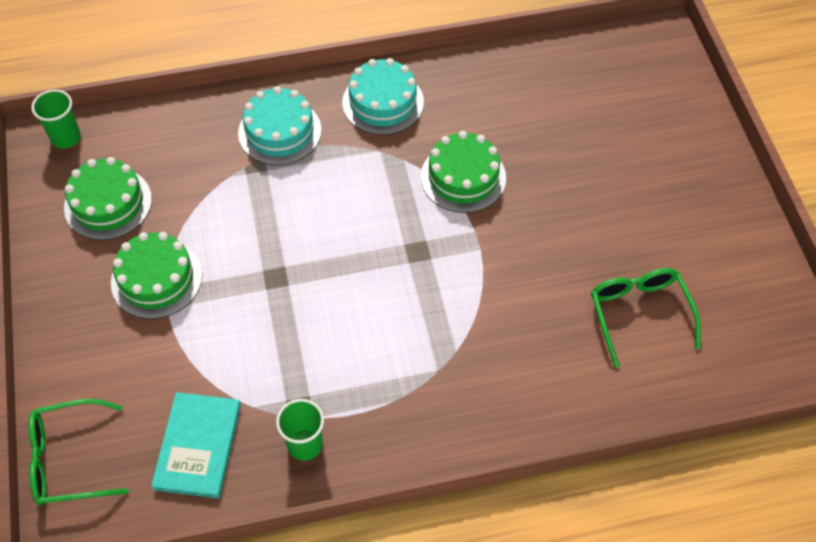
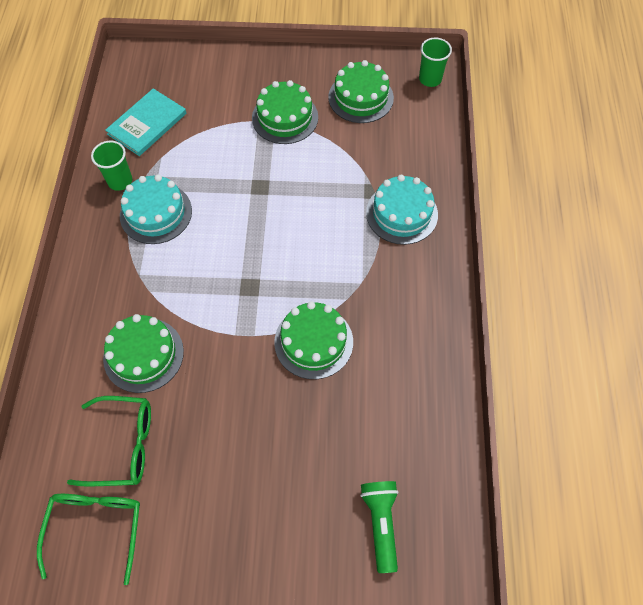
camera: 105 degrees right, 5 degrees up
green glasses [28,399,129,506] -> green glasses moved to [37,494,140,585]
turquoise book [151,392,241,498] -> turquoise book turned 75 degrees counterclockwise [105,88,187,156]
turquoise cake [342,58,424,135] -> turquoise cake moved to [120,174,192,244]
none -> green cake [103,314,184,393]
none -> green flashlight [360,481,399,573]

